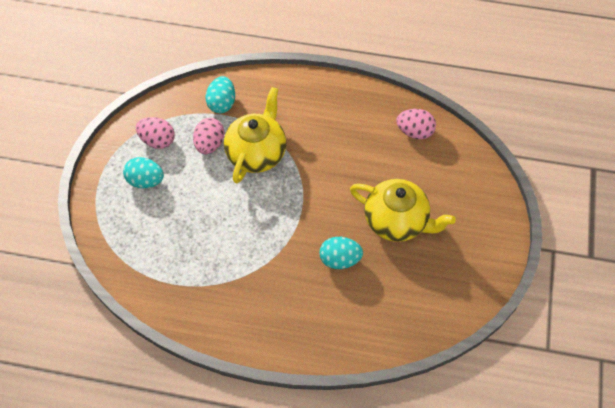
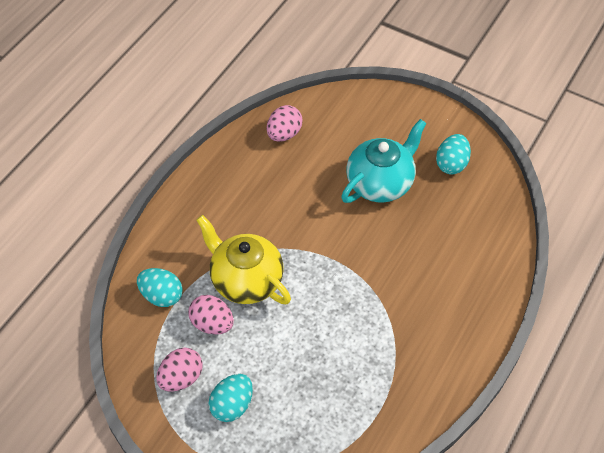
camera: 70 degrees left, 5 degrees down
turquoise egg [319,237,363,269] -> turquoise egg moved to [436,134,471,174]
yellow teapot [350,179,456,242] -> turquoise teapot [341,119,427,203]

